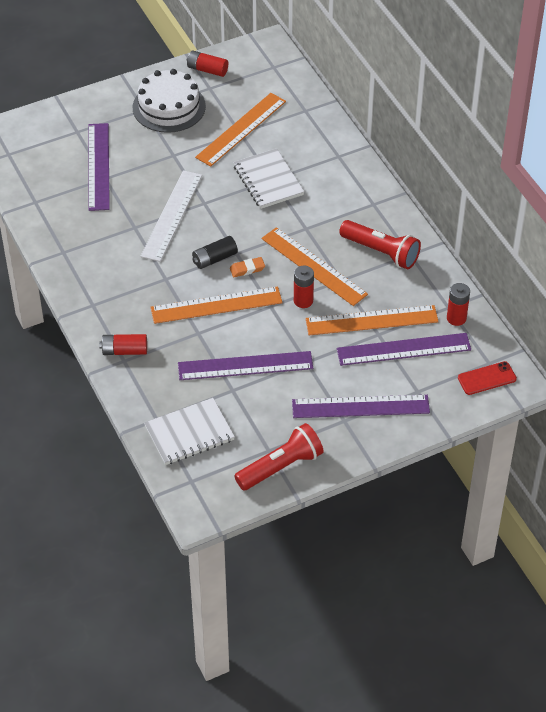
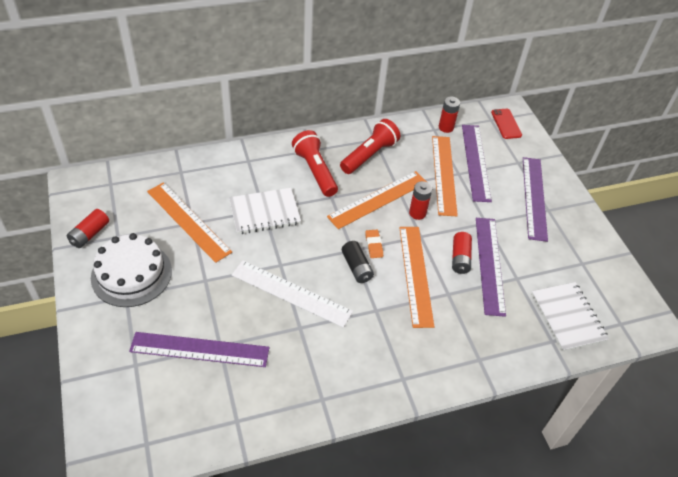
camera: 85 degrees left, 0 degrees up
red battery [99,334,147,355] -> red battery moved to [452,232,472,274]
red flashlight [235,423,323,491] -> red flashlight moved to [292,130,338,197]

